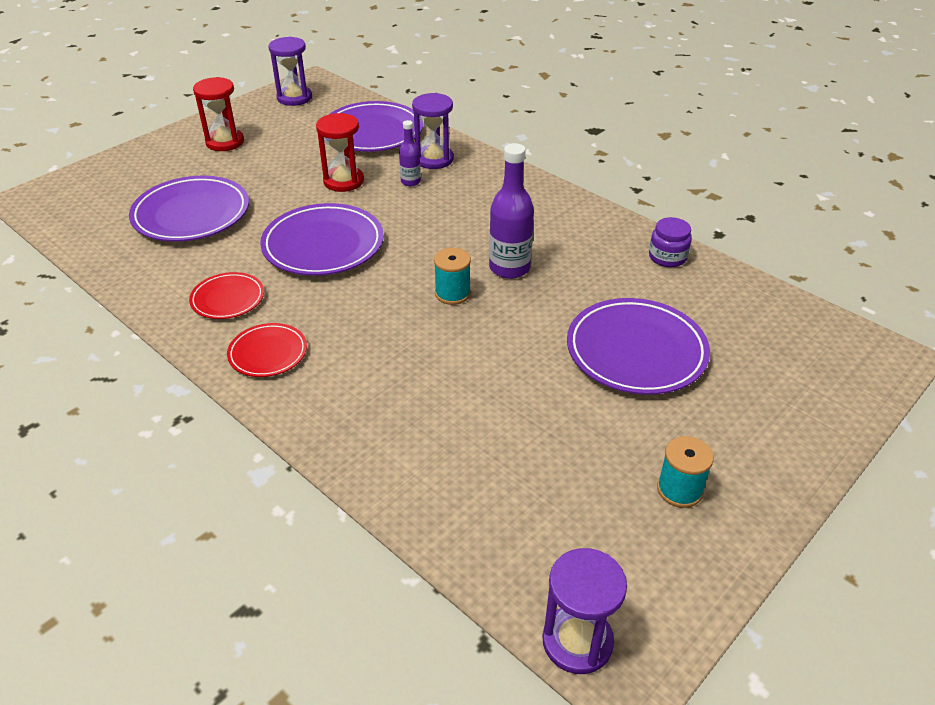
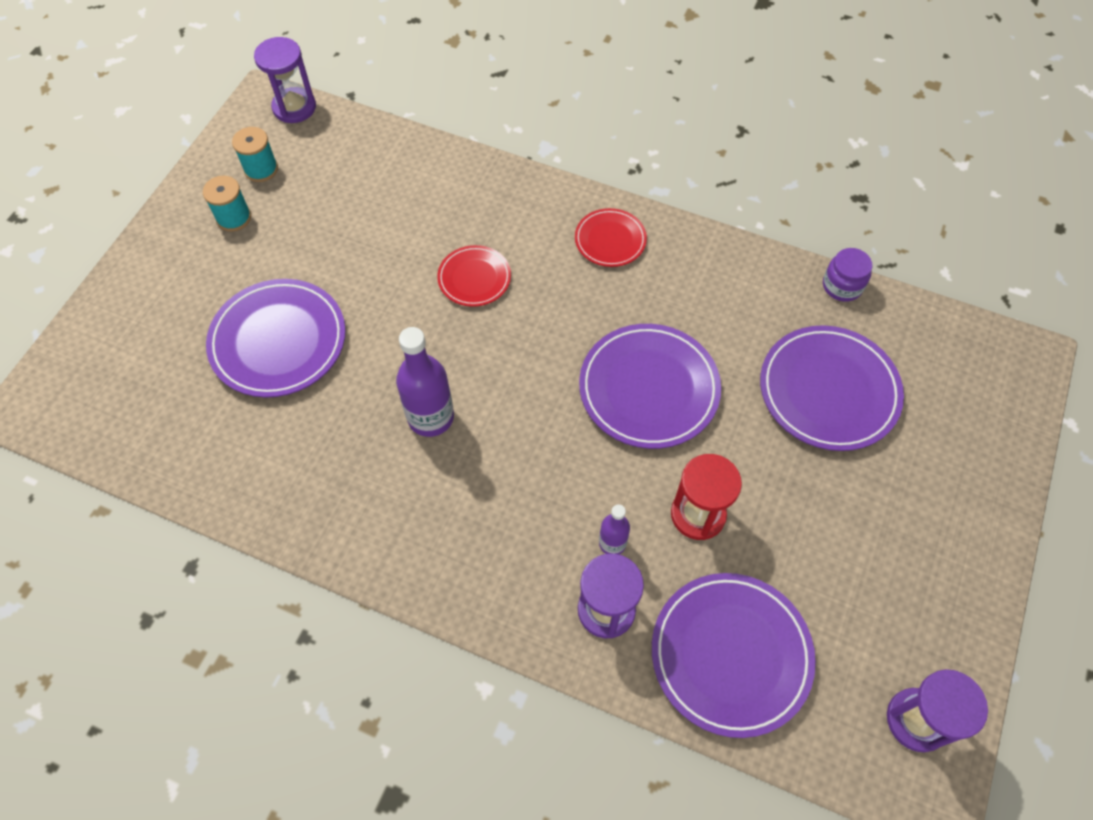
camera: 160 degrees right, 20 degrees up
red plate [189,272,264,319] -> red plate moved to [437,245,511,307]
red hourglass [193,77,244,151] -> none
turquoise spool [434,248,471,305] -> turquoise spool moved to [232,127,278,182]
purple jar [649,217,692,267] -> purple jar moved to [823,248,872,302]

